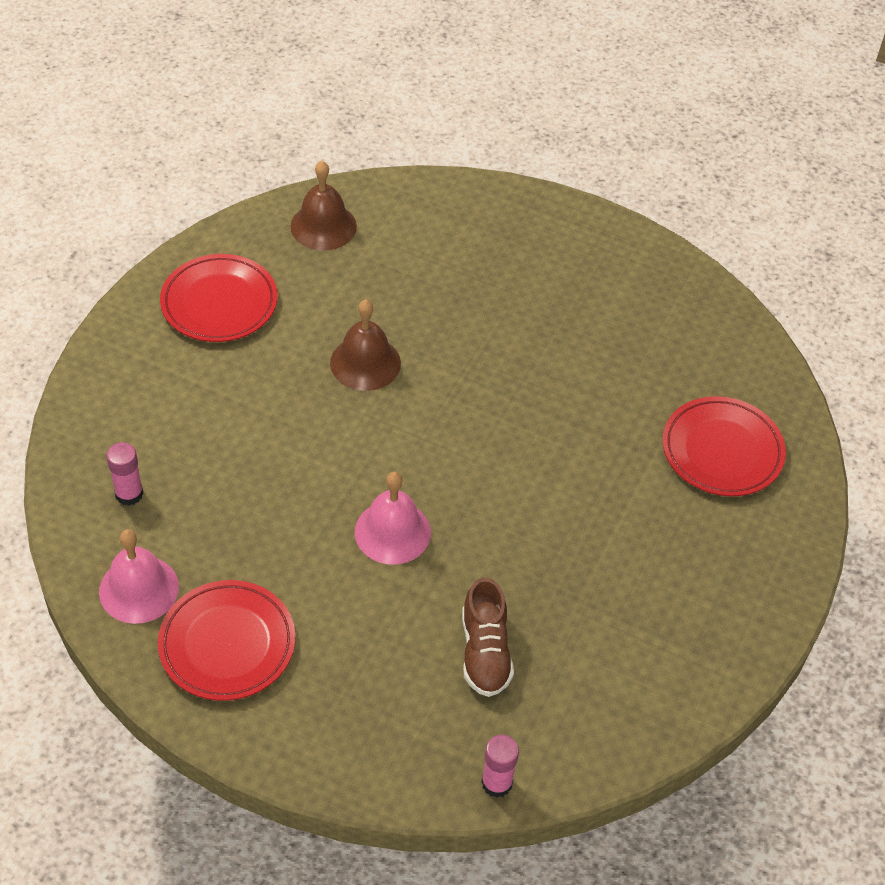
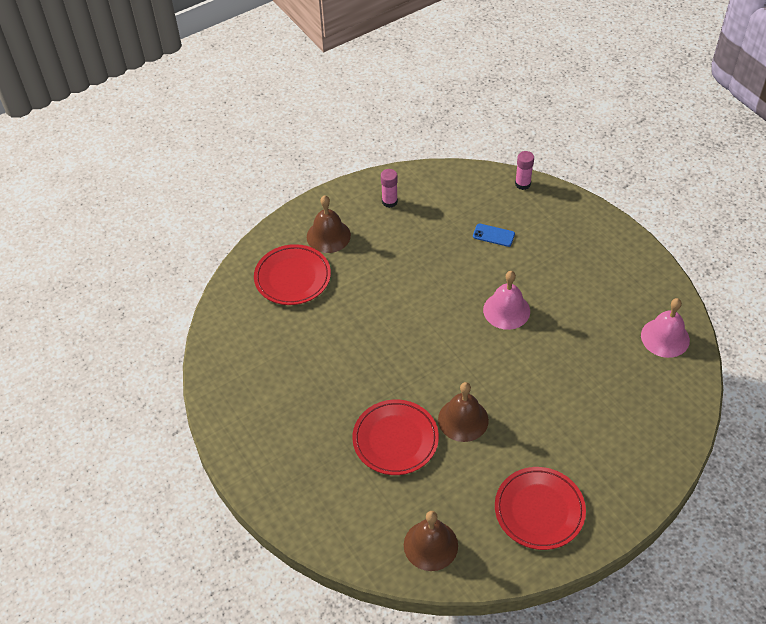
camera: 145 degrees left, 0 degrees up
pink glue stick [106,442,144,506] -> pink glue stick moved to [381,169,398,208]
red plate [158,580,295,701] -> red plate moved to [352,400,439,475]
brown shoe [462,577,514,697] -> blue phone [473,223,515,247]
none -> brown bell [307,195,351,253]

